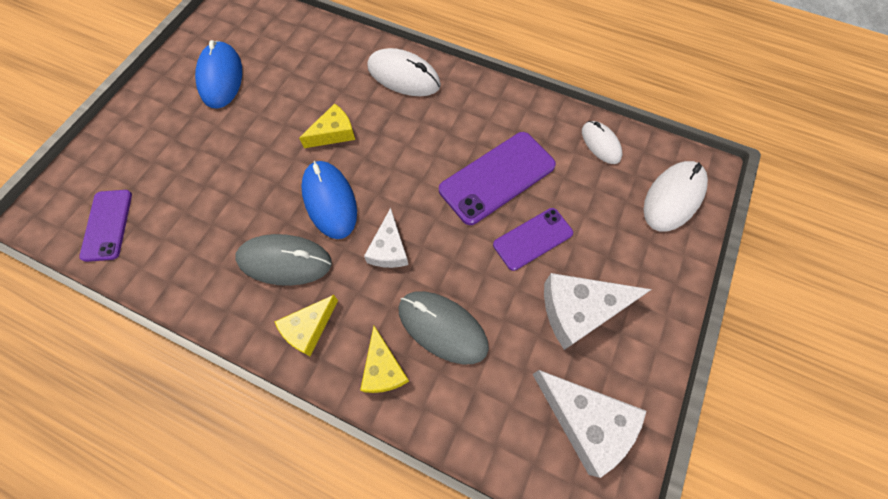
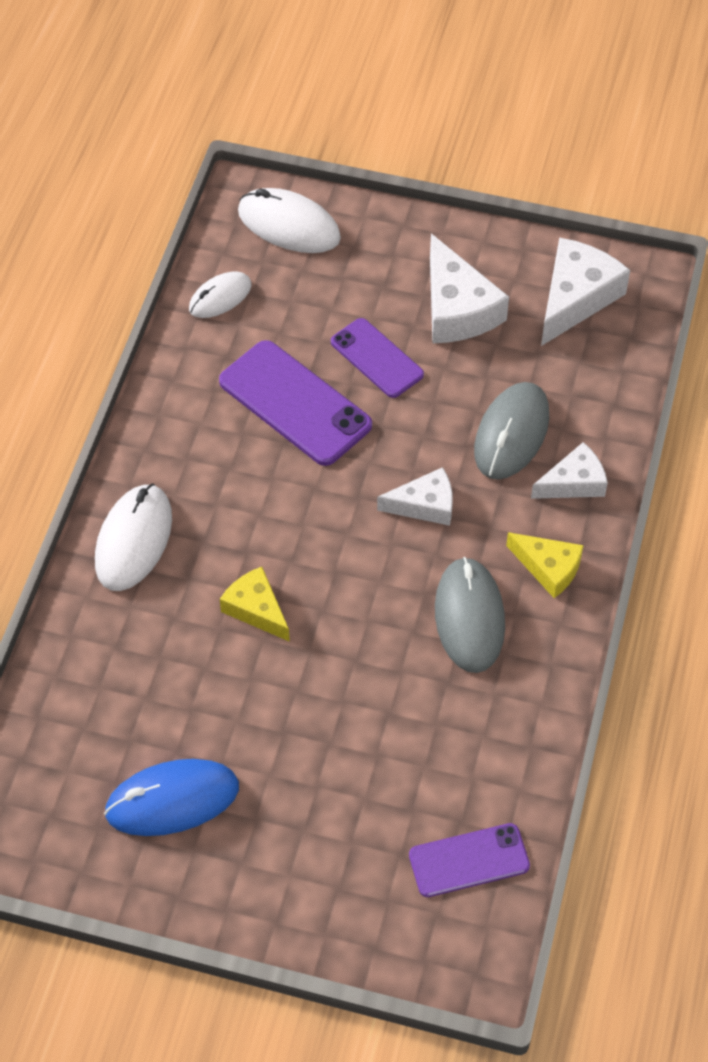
camera: 100 degrees left, 10 degrees down
blue mouse [301,161,357,239] -> none
yellow cheese [360,326,409,393] -> white cheese [531,442,608,499]

